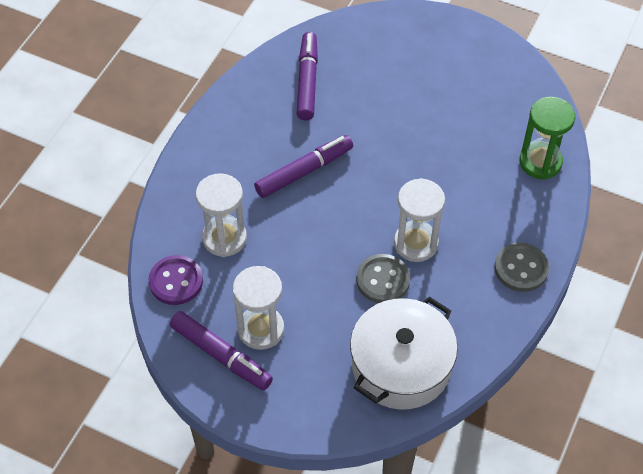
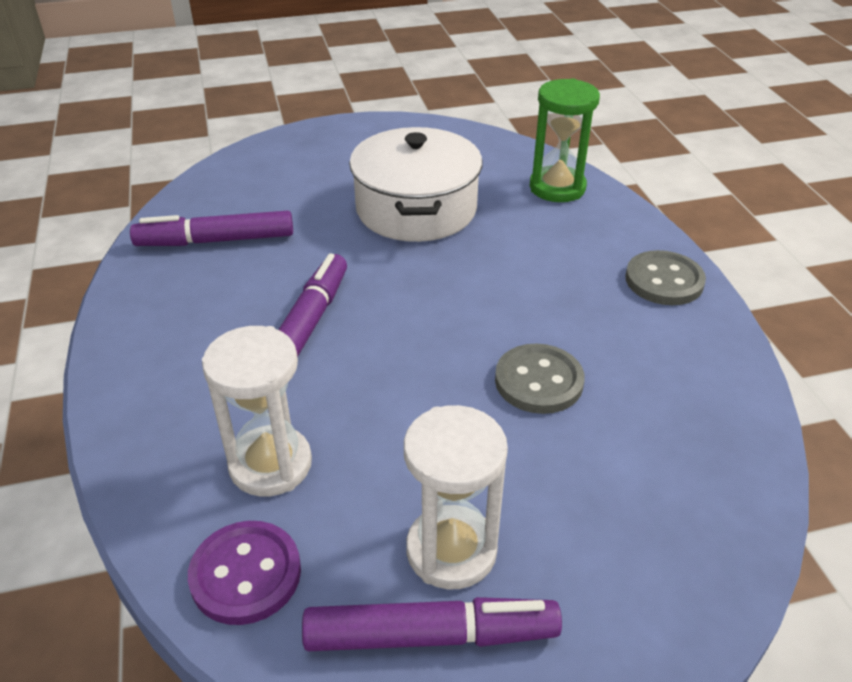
camera: 40 degrees left, 15 degrees down
purple marker [297,32,318,120] -> purple marker turned 60 degrees counterclockwise [130,211,293,246]
white pot [350,296,458,410] -> white pot moved to [349,127,483,242]
white hourglass [394,178,445,262] -> none

